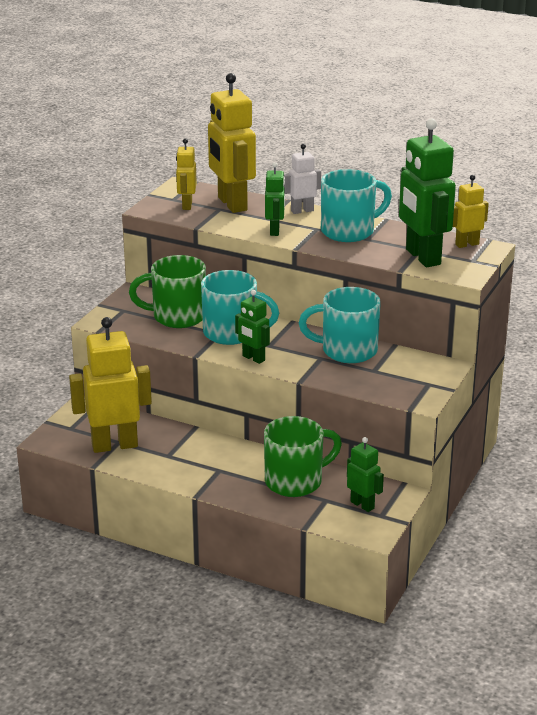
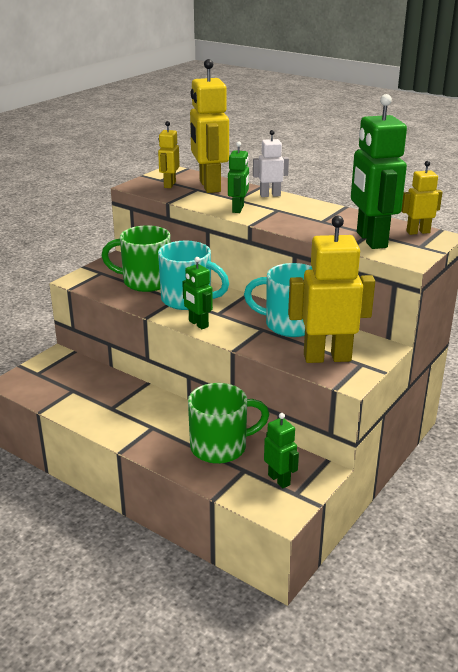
camera: 10 degrees right, 0 degrees up
yellow robot [69,317,152,453] -> yellow robot moved to [288,216,375,363]
turquoise mug [321,169,392,242] -> none

